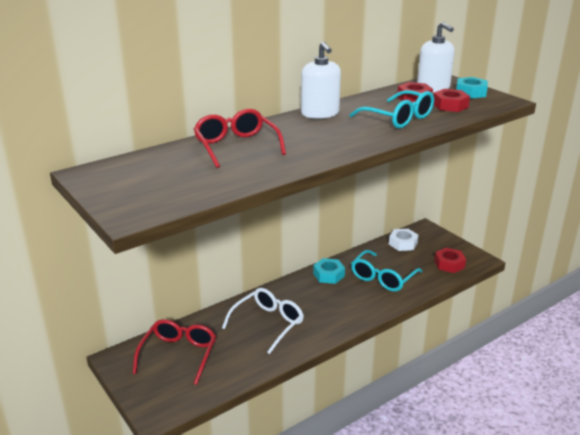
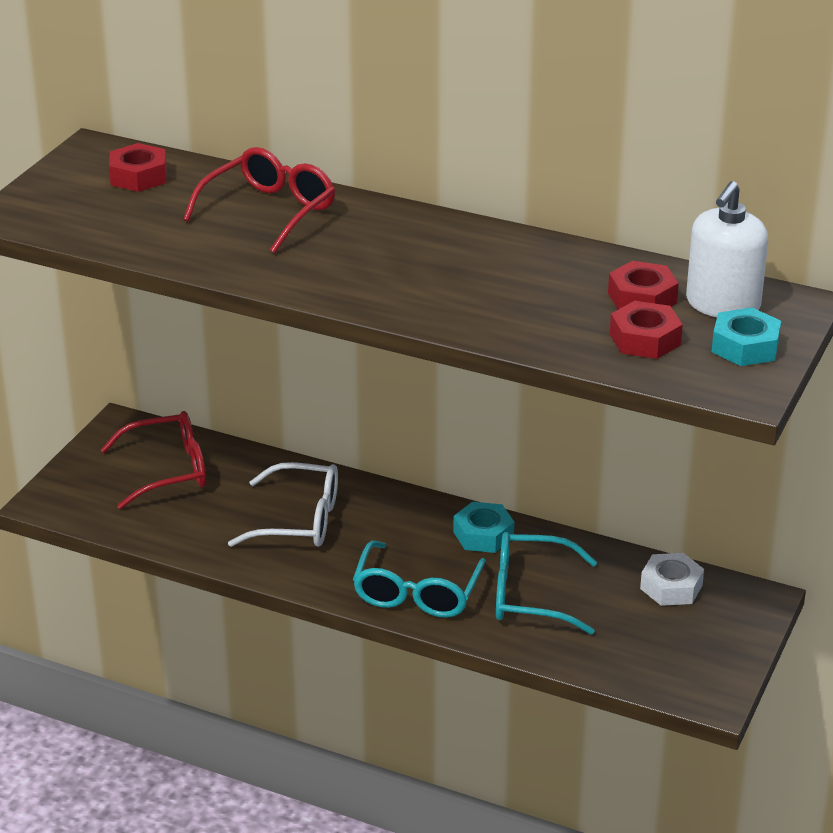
camera: 60 degrees right, 5 degrees up
white soap dispenser [301,41,341,119] -> none
turquoise glasses [349,90,434,129] -> turquoise glasses moved to [353,541,486,618]
red nut [434,248,466,273] -> red nut moved to [109,143,167,192]

